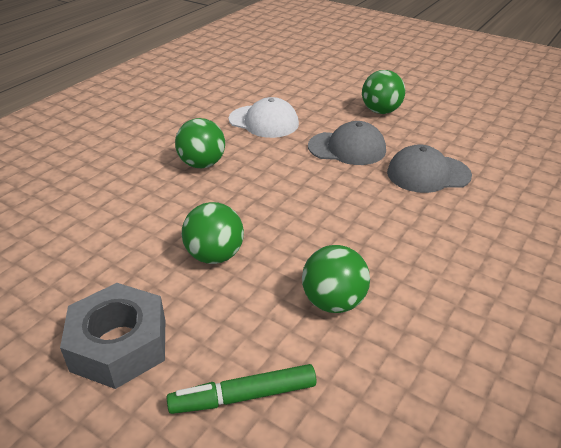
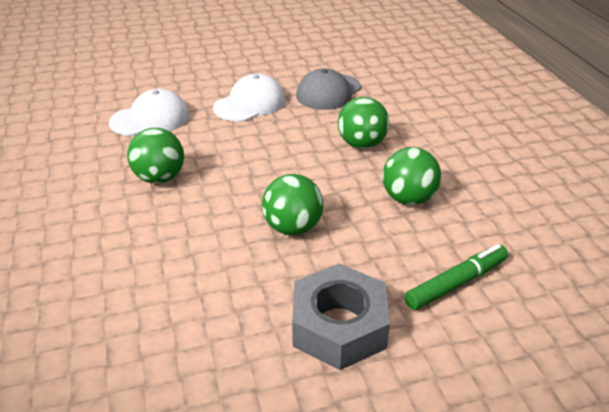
camera: 50 degrees left, 0 degrees up
green marker [167,364,316,414] -> green marker turned 150 degrees counterclockwise [404,244,508,310]
grey cap [308,121,386,165] -> white cap [213,74,285,122]
green ball [362,70,405,114] -> green ball moved to [338,97,389,149]

